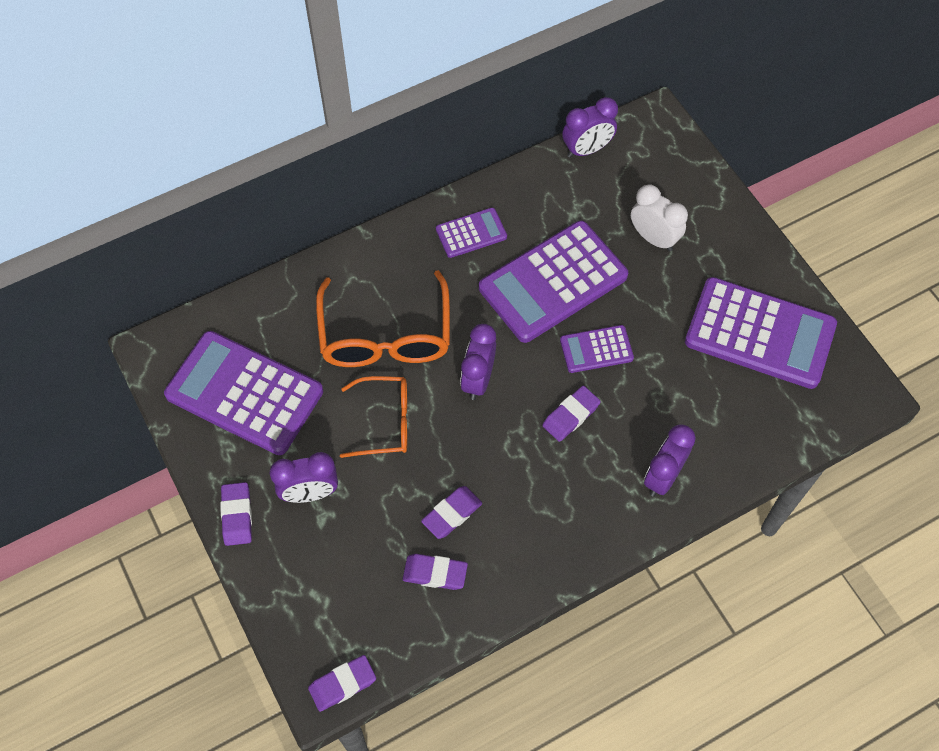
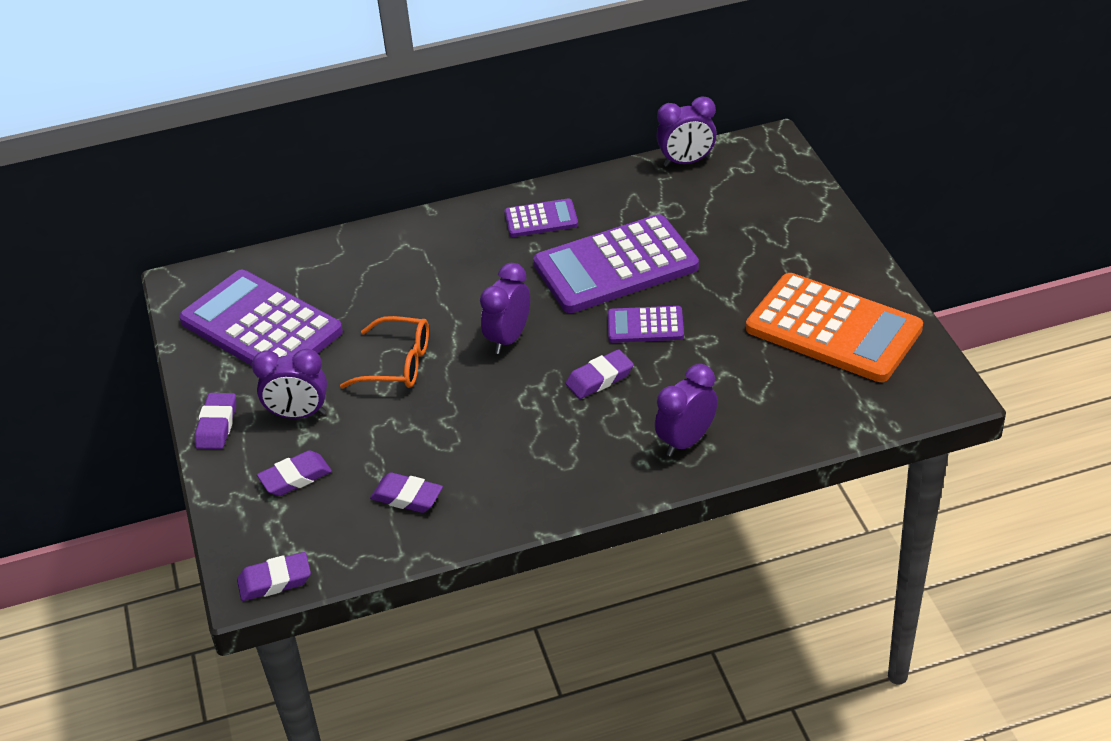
camera: 15 degrees right, 20 degrees down
orange glasses [316,270,450,367] -> none
purple eraser [421,486,482,539] -> purple eraser moved to [257,450,332,496]
white clock [631,185,688,251] -> none
purple calculator [685,277,837,389] -> orange calculator [746,273,923,382]

